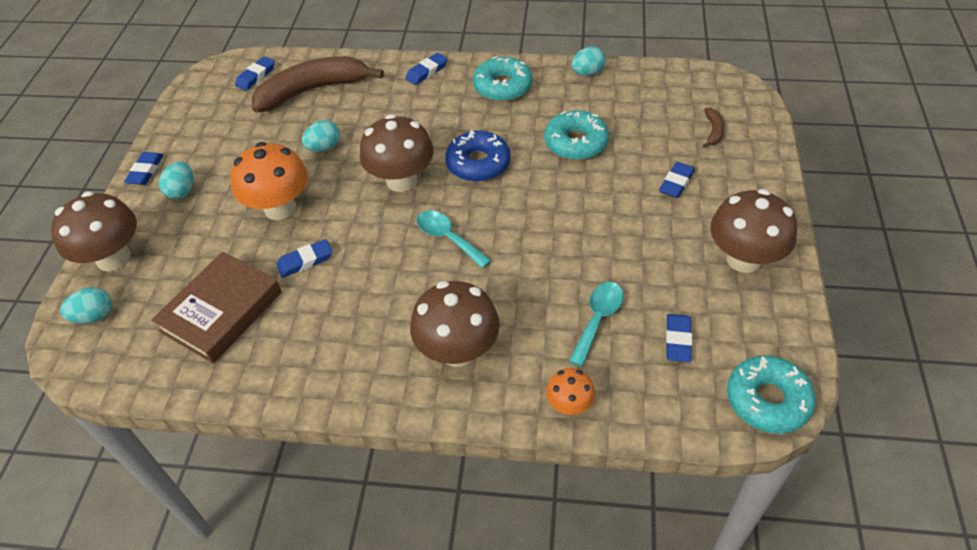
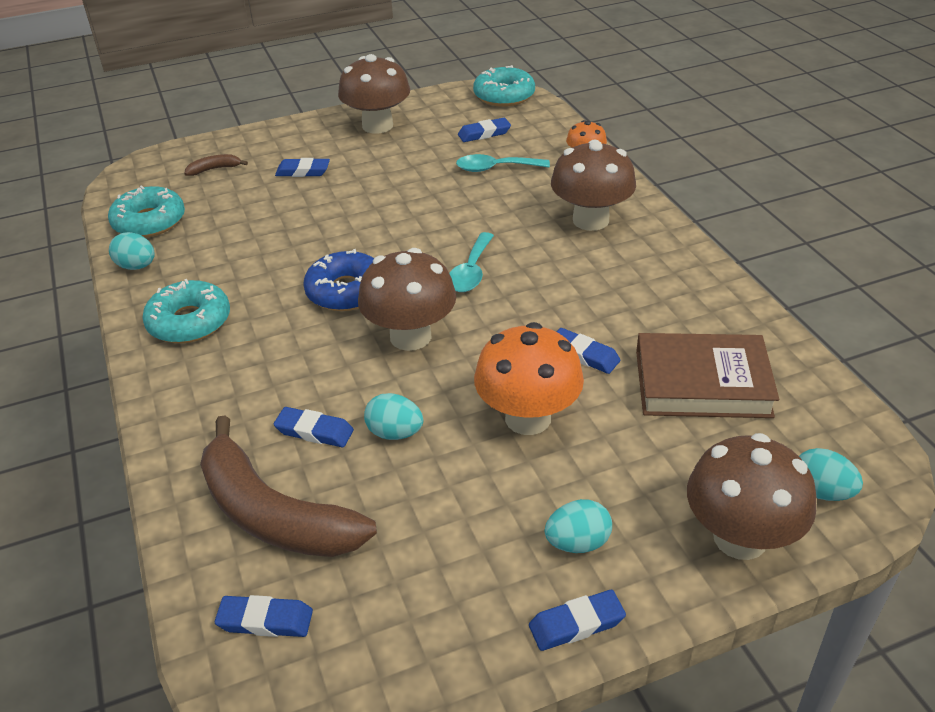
camera: 120 degrees left, 10 degrees down
blue eraser [405,52,448,85] -> blue eraser moved to [274,407,354,447]
turquoise donut [544,110,609,160] -> turquoise donut moved to [108,185,185,238]

